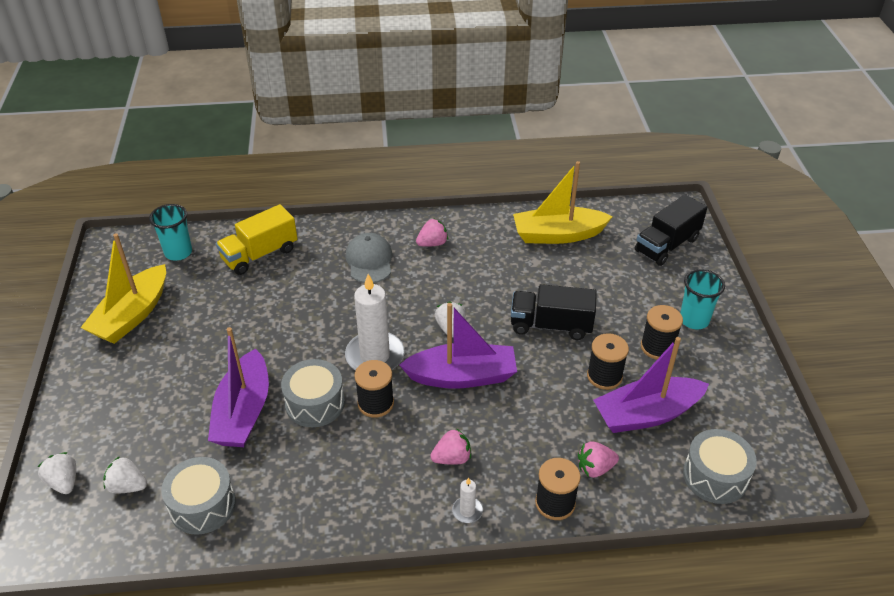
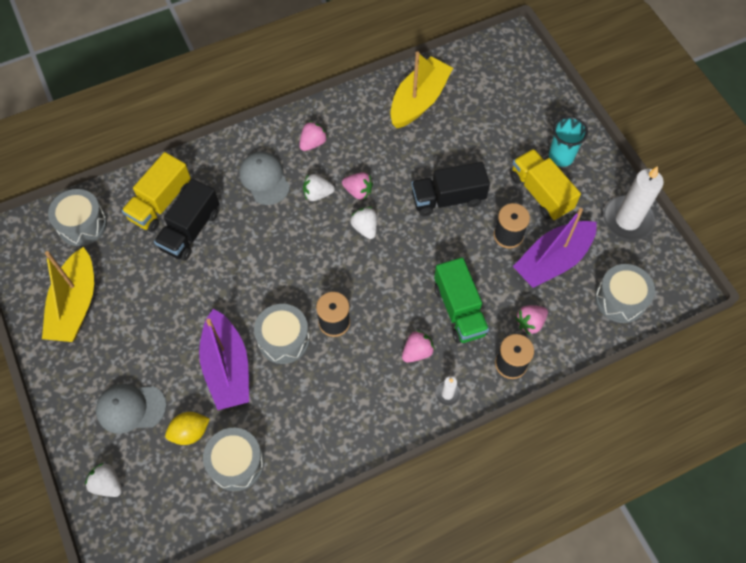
camera: 20 degrees left, 20 degrees up
white strawberry [103,456,147,493] -> white strawberry moved to [303,174,335,201]
turquoise cup [149,204,192,261] -> grey drum [48,189,107,246]
white candle [345,274,405,370] -> white candle moved to [603,166,664,240]
purple boat [399,303,517,389] -> none
yellow boat [513,161,613,244] -> yellow boat turned 150 degrees clockwise [390,51,453,128]
black truck [635,194,707,266] -> black truck moved to [154,179,219,261]
black spool [641,305,683,359] -> yellow truck [511,149,581,220]
none -> grey cap [96,384,166,434]
none -> yellow lemon [165,412,210,445]
none -> pink strawberry [342,172,373,200]
none -> green truck [434,257,489,344]

